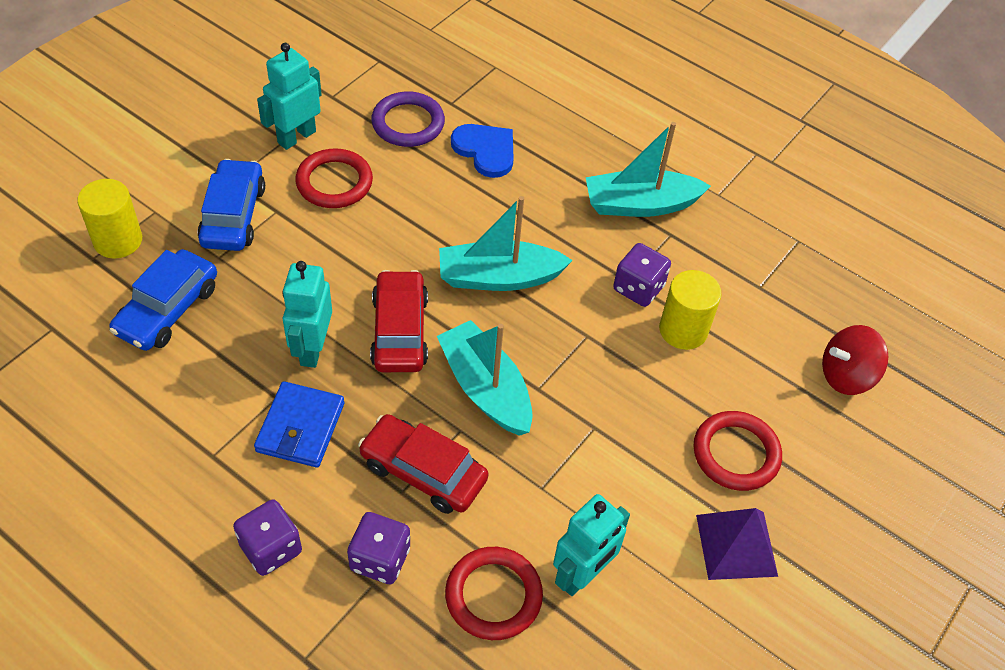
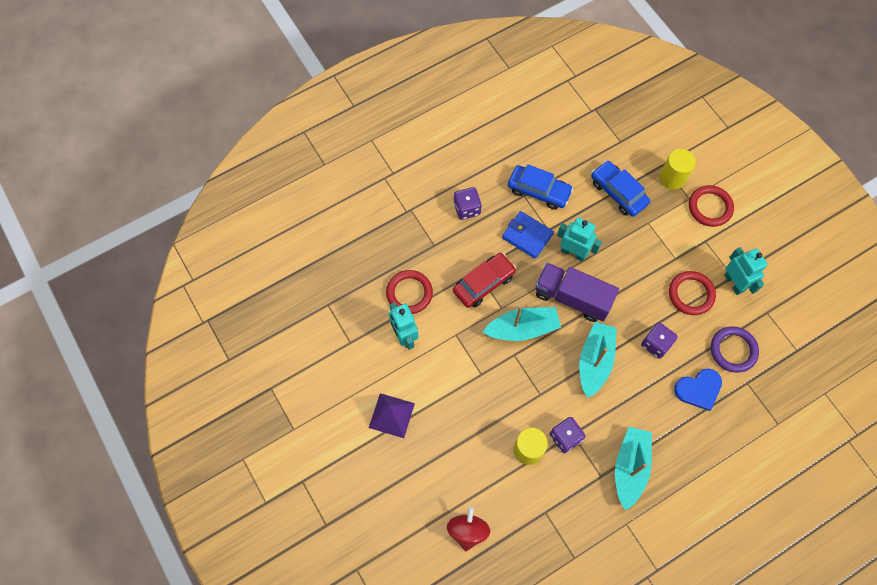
camera: 115 degrees right, 15 degrees up
blue car [197,159,265,251] -> blue car moved to [508,164,573,210]
purple dice [347,512,410,584] -> purple dice moved to [641,323,678,359]
red car [370,270,428,372] -> purple truck [535,263,619,322]
red ring [694,411,782,491] -> red ring moved to [689,185,734,227]

